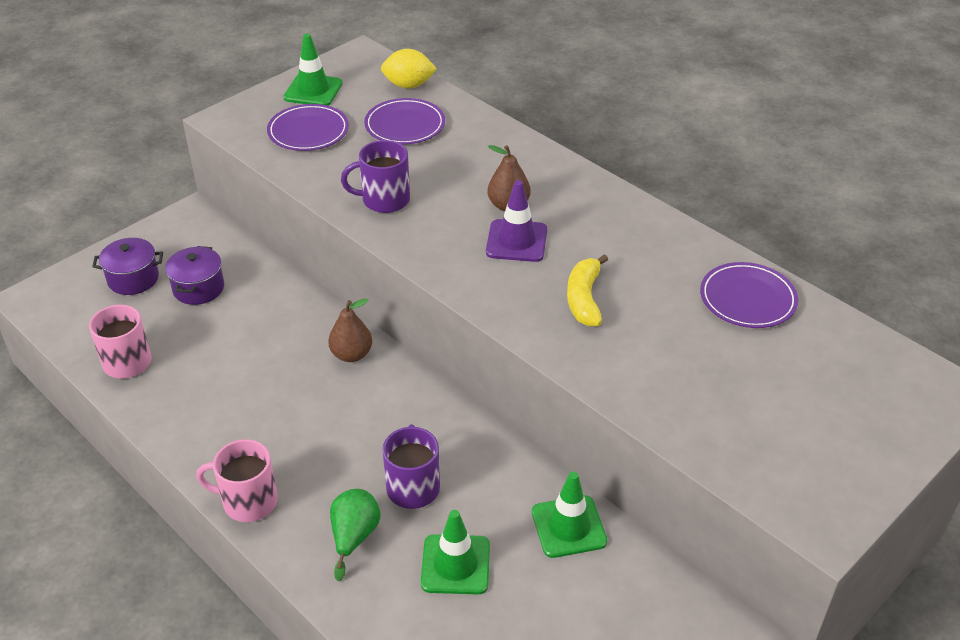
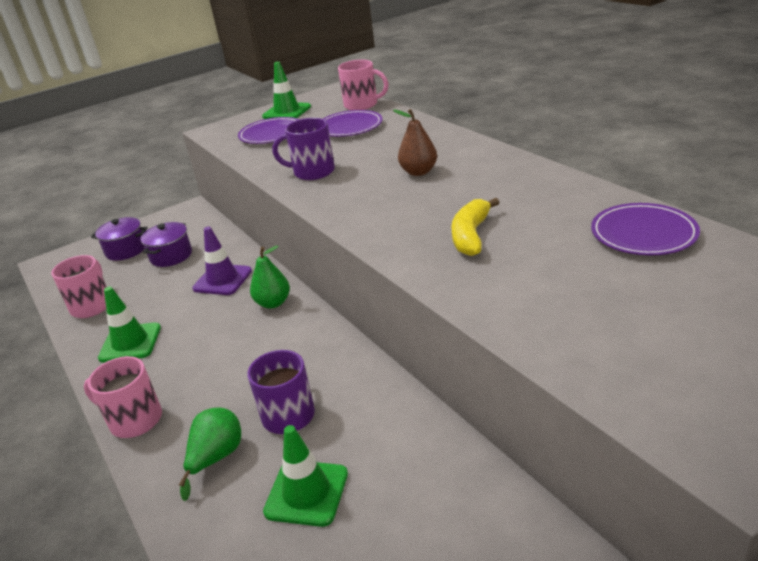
camera: 15 degrees right, 10 degrees down
brown pear [328,299,372,362] -> green pear [250,245,290,308]
yellow lemon [381,49,437,88] -> pink mug [338,60,389,110]
purple traffic cone [486,180,547,262] -> purple traffic cone moved to [192,227,252,295]
green traffic cone [532,472,607,558] -> green traffic cone moved to [98,286,161,363]

